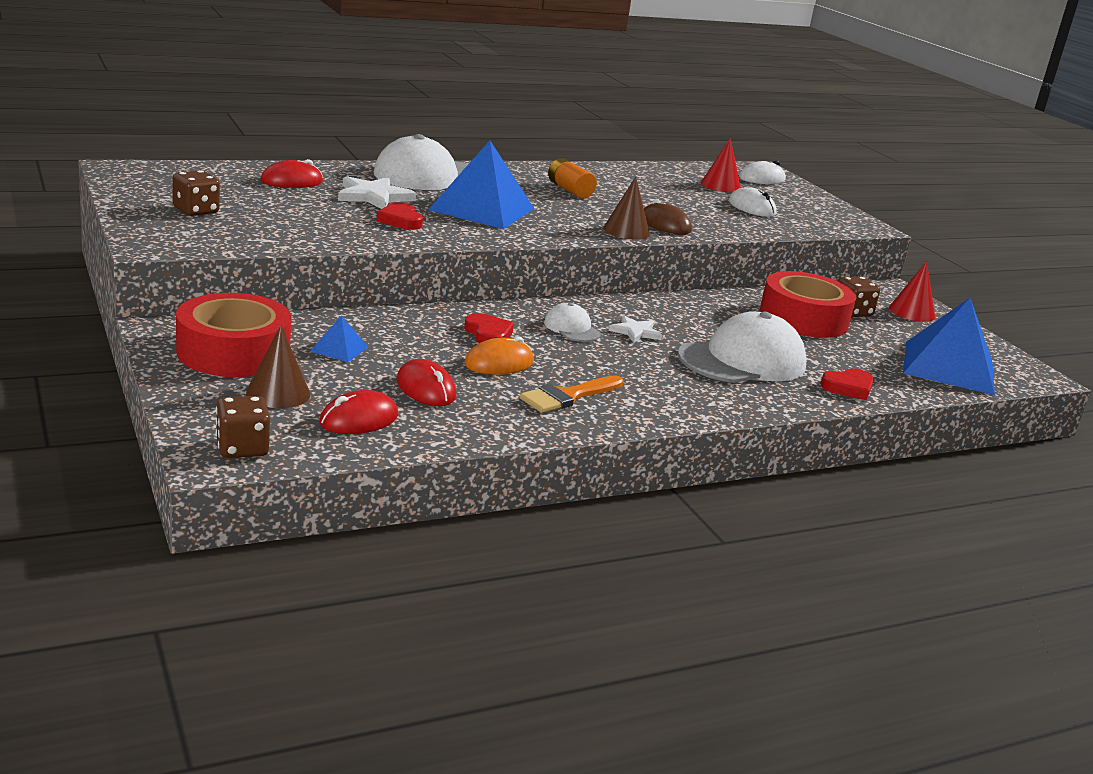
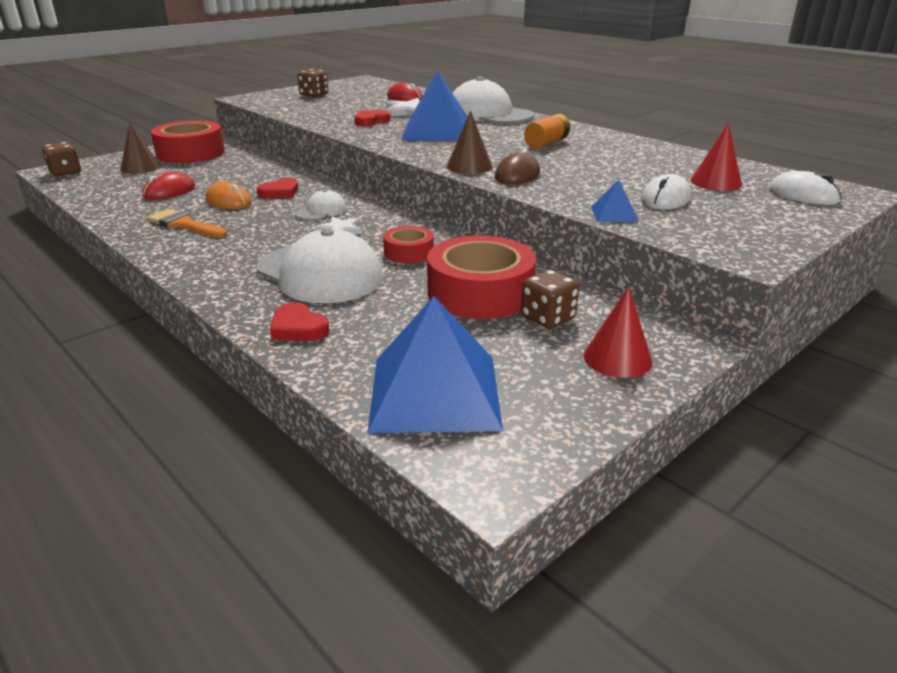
camera: 75 degrees right, 5 degrees up
blue pyramid [310,315,368,362] -> blue pyramid moved to [591,180,639,222]
red mouse [319,390,398,434] -> none
none -> red tape [383,226,434,263]

